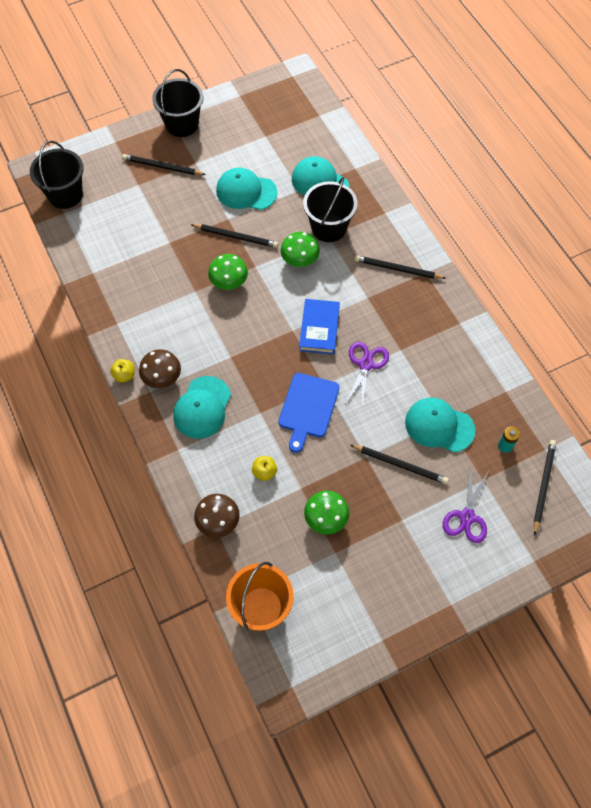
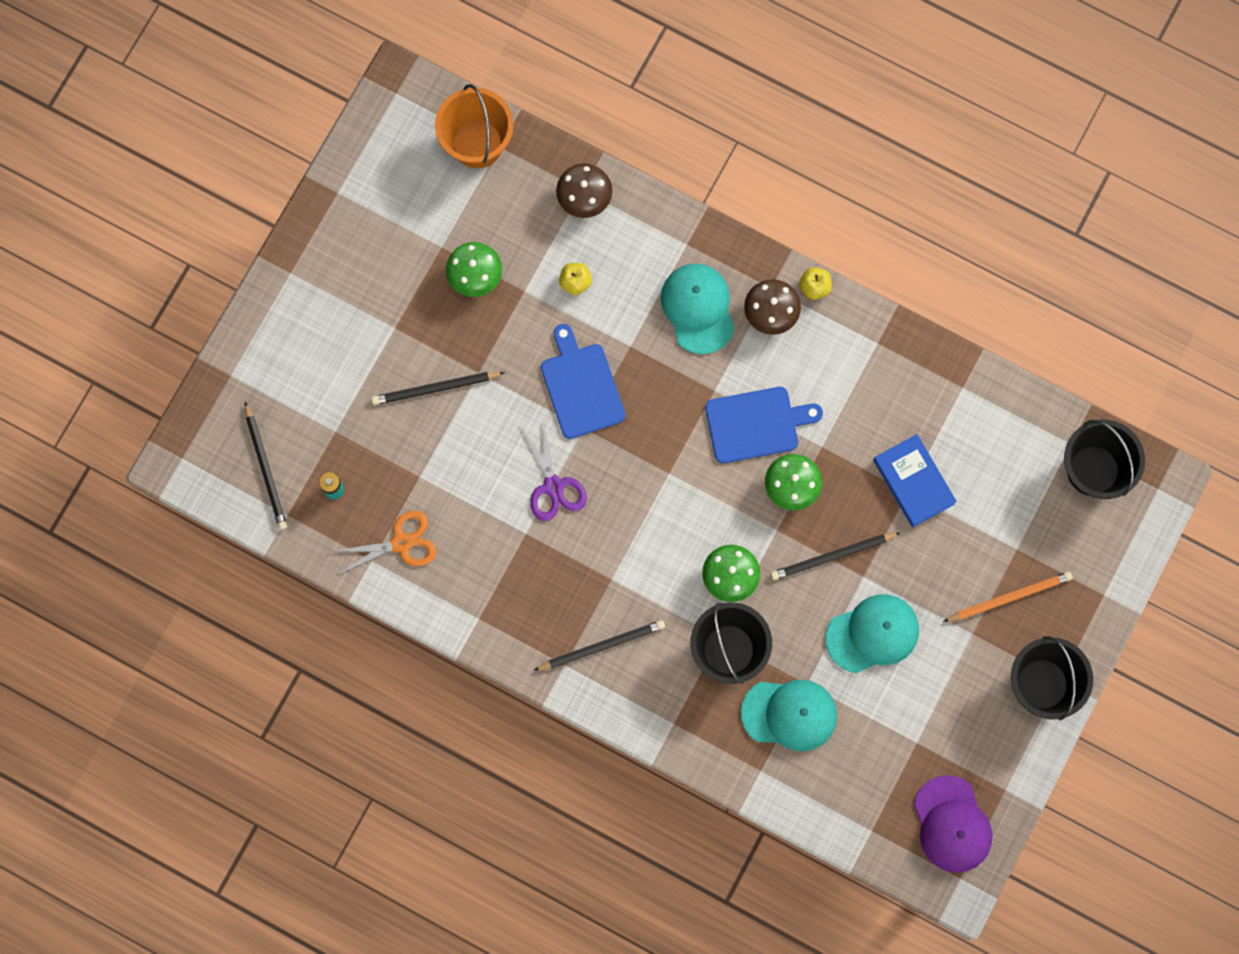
camera: 145 degrees right, 15 degrees up
black pencil [122,154,206,175] -> orange pencil [943,572,1073,622]
blue book [299,299,340,354] -> blue book moved to [873,434,957,527]
turquoise cap [405,398,475,452] -> none
purple scissors [443,468,488,543] -> none
none -> orange scissors [330,511,437,575]
none -> blue cutting board [705,387,823,463]
none -> purple cap [914,775,993,873]

